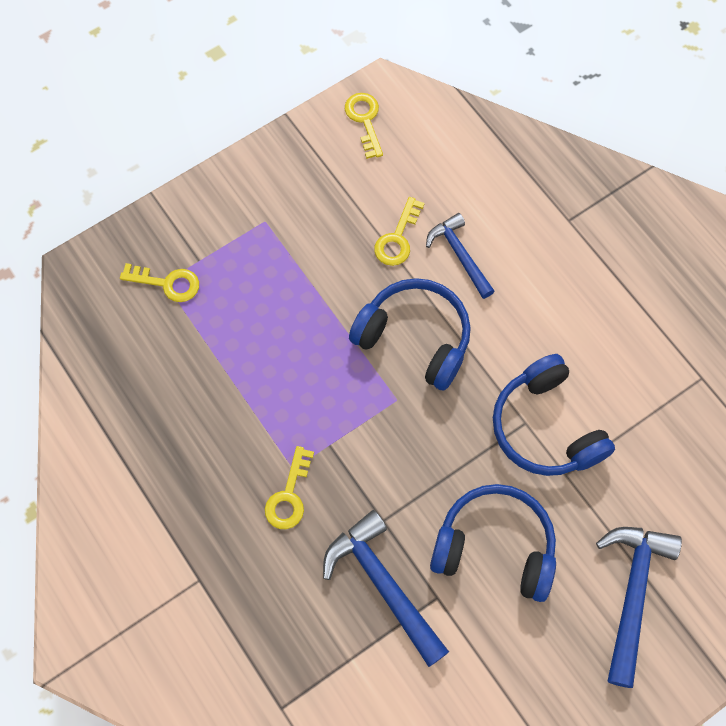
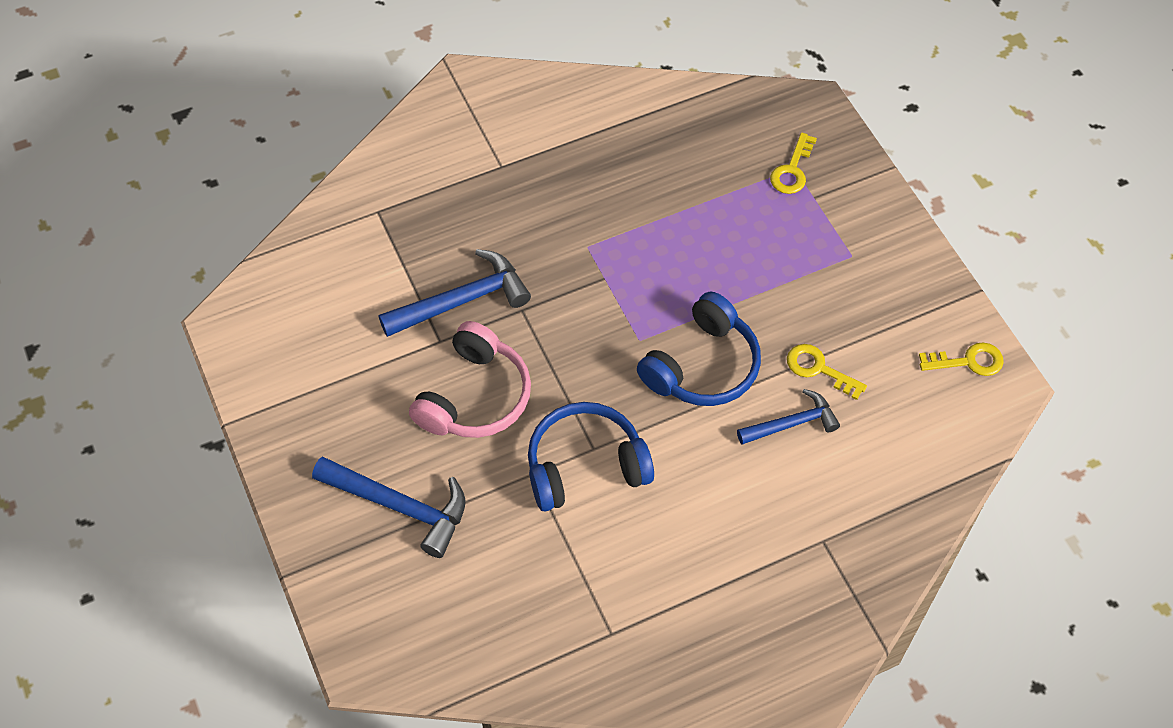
camera: 100 degrees right, 10 degrees down
yellow key [265,446,314,529] -> none
blue headphones [430,484,556,602] -> pink headphones [409,321,531,438]

